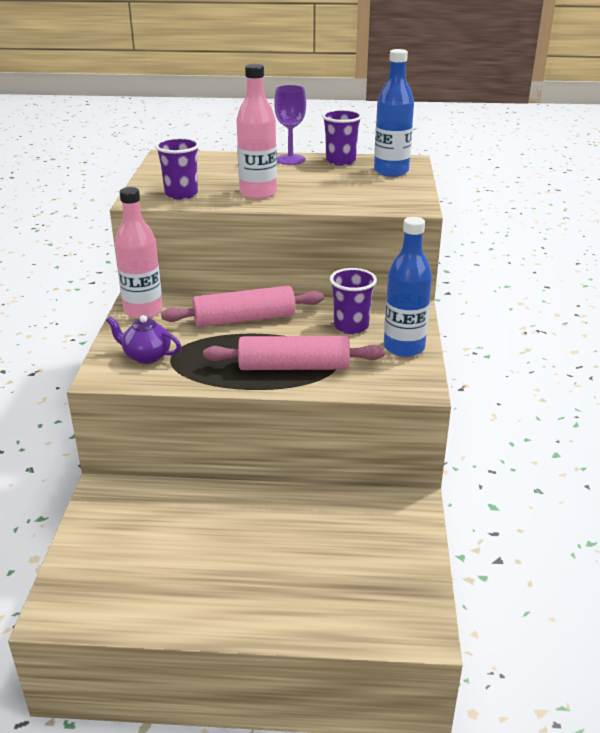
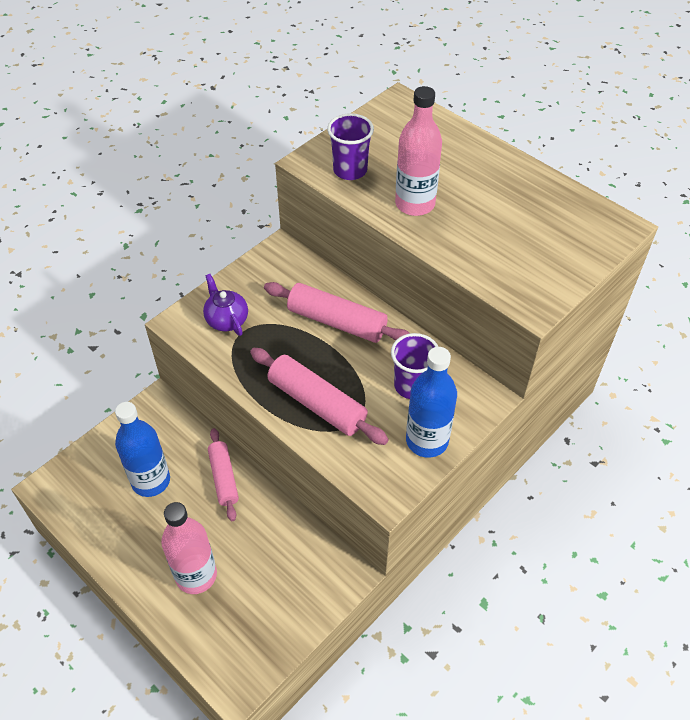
camera: 40 degrees right, 20 degrees up
pink bottle [115,187,163,319] -> pink bottle moved to [161,502,217,594]
purple goblet [274,85,306,165] -> none
purple cup [322,109,362,166] -> none
blue bottle [374,49,414,177] -> blue bottle moved to [115,402,170,497]
none -> pink rolling pin [208,428,239,521]

